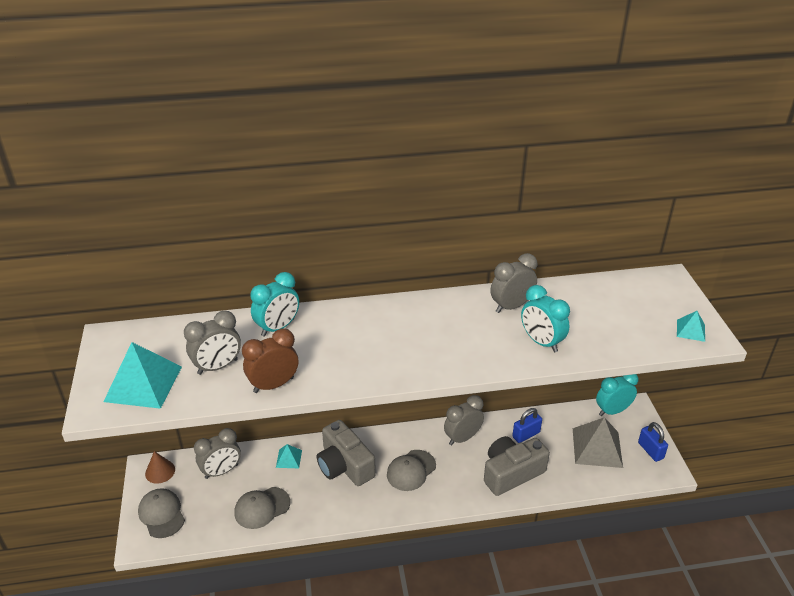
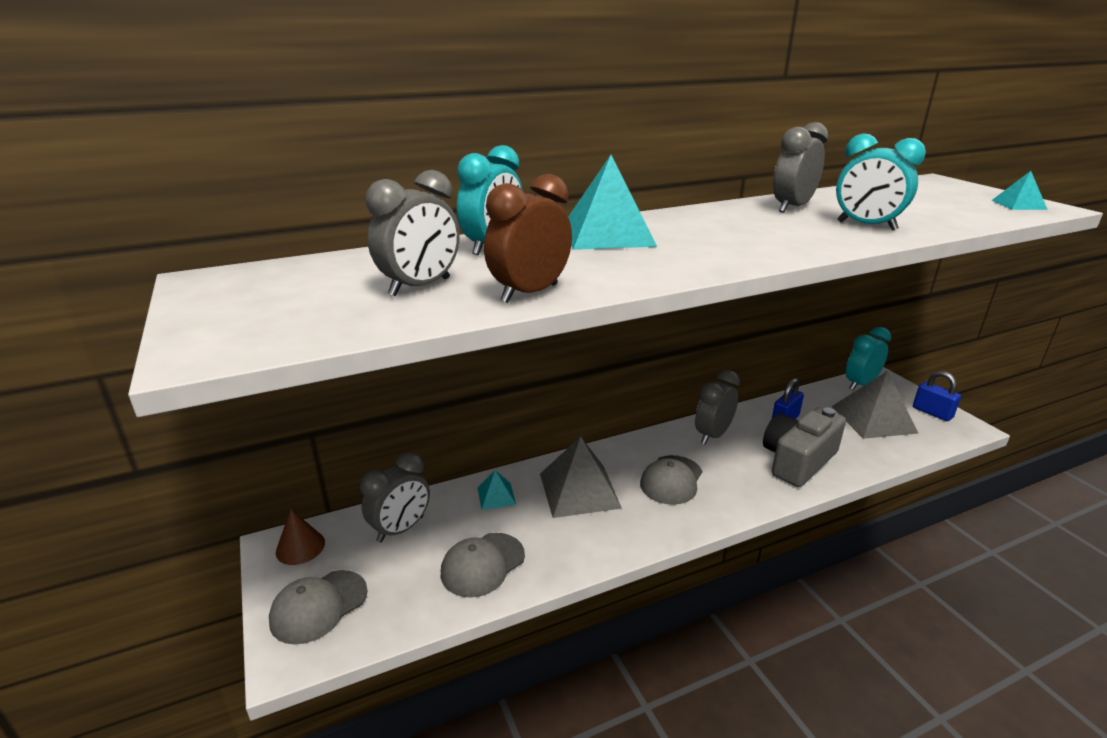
camera: 15 degrees left, 10 degrees down
turquoise pyramid [103,342,182,409] -> turquoise pyramid moved to [568,155,657,250]
grey cap [138,488,185,538] -> grey cap turned 90 degrees counterclockwise [269,570,368,645]
grey camera [317,420,376,486] -> grey pyramid [540,437,622,518]

